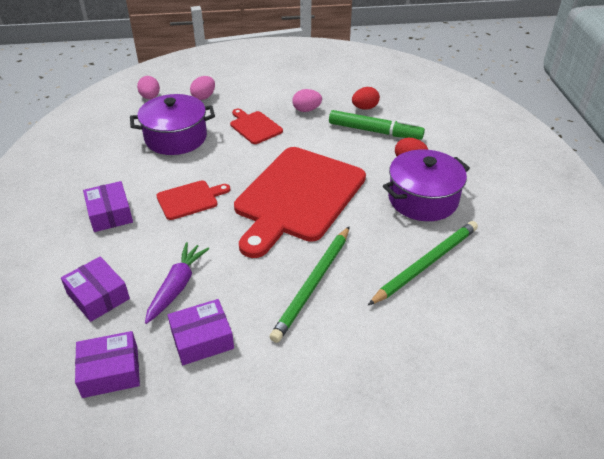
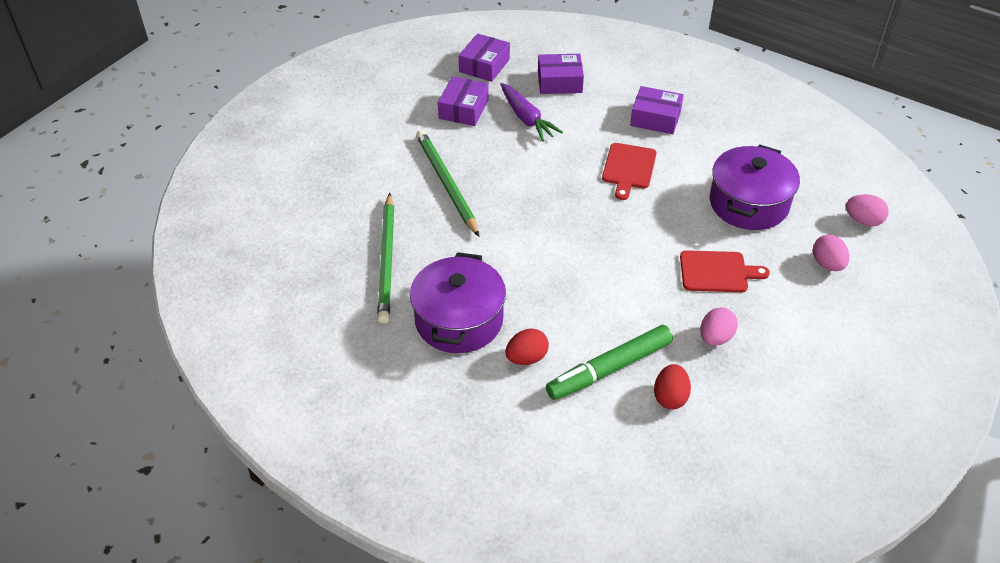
camera: 130 degrees right, 5 degrees up
red cutting board [234,147,366,258] -> none

